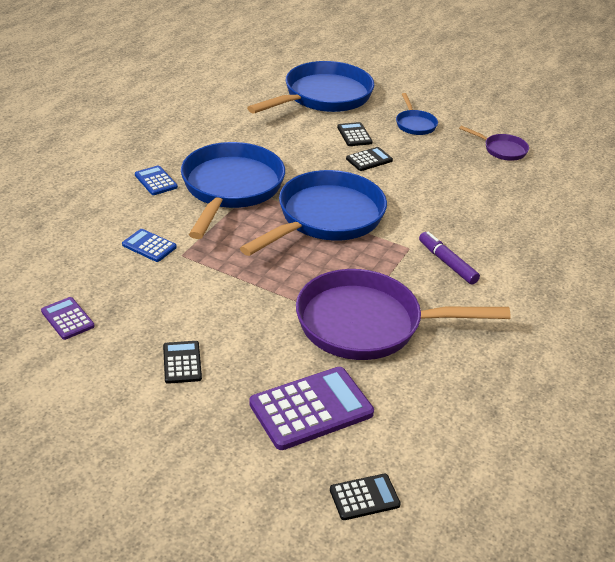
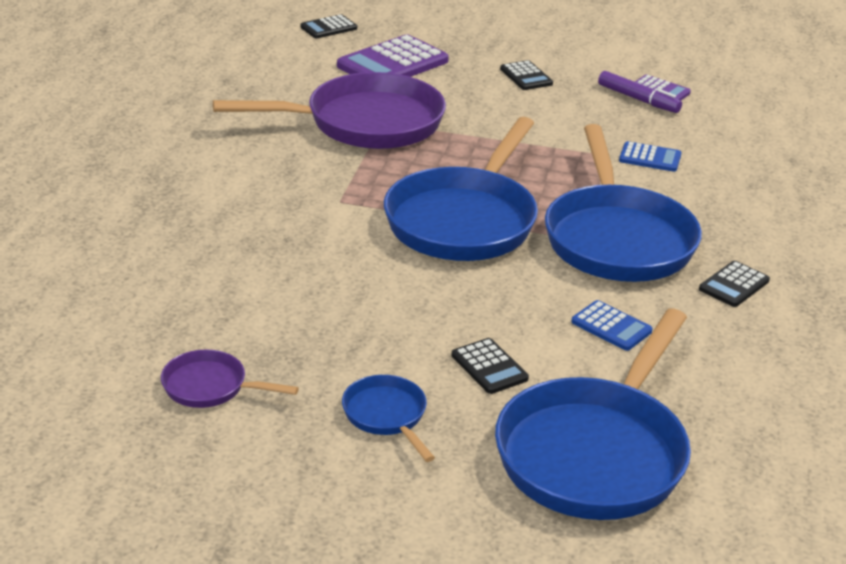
camera: 165 degrees right, 5 degrees down
blue calculator [135,165,178,195] -> blue calculator moved to [571,300,653,351]
black calculator [346,147,393,171] -> black calculator moved to [699,261,770,307]
purple marker [419,231,480,285] -> purple marker moved to [598,71,682,113]

